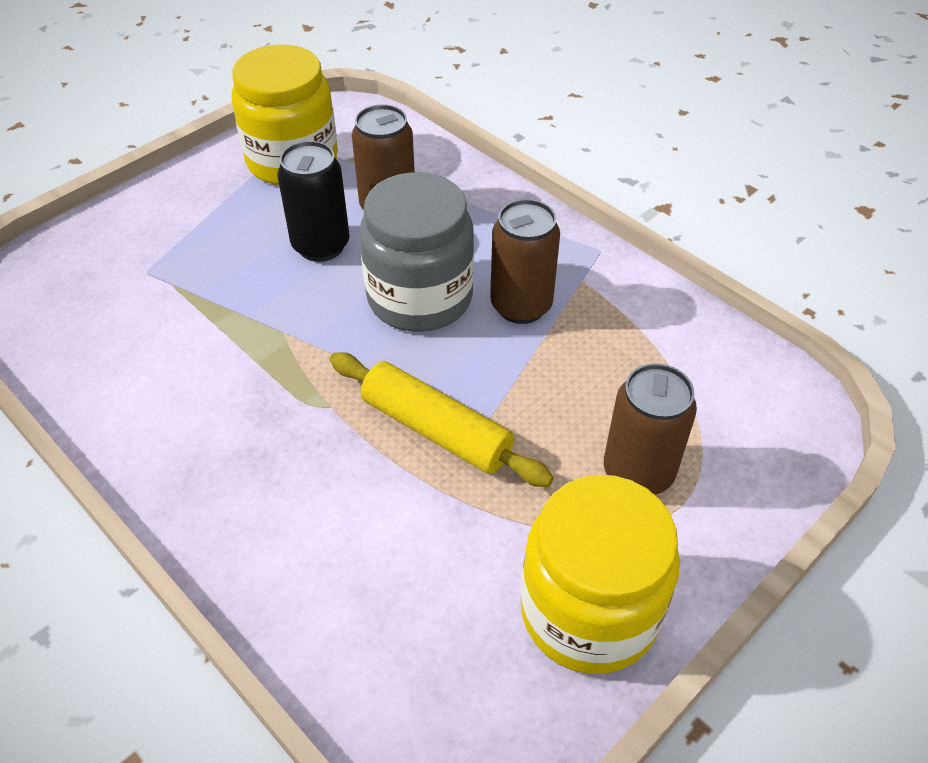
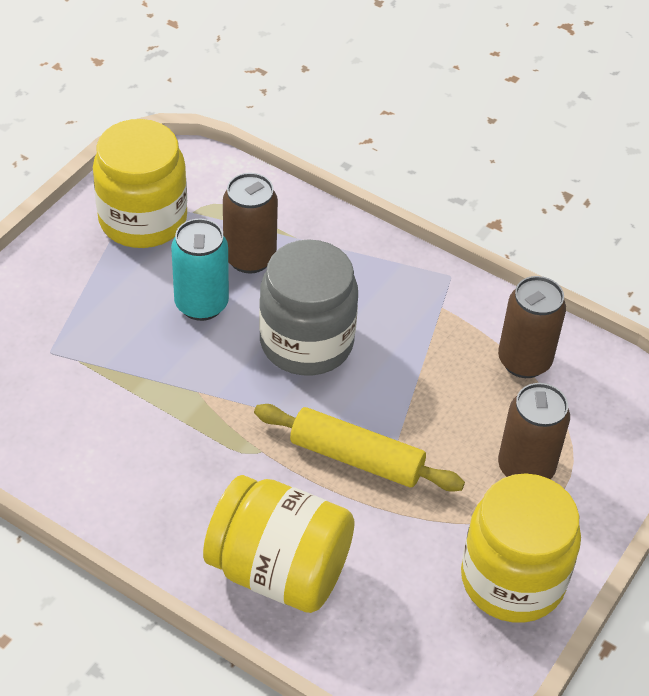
camera: 15 degrees left, 0 degrees up
black can [278,141,350,262] -> turquoise can [171,219,229,321]
brown can [490,199,560,324] -> brown can moved to [498,276,566,378]
none -> yellow jar [203,475,355,613]

